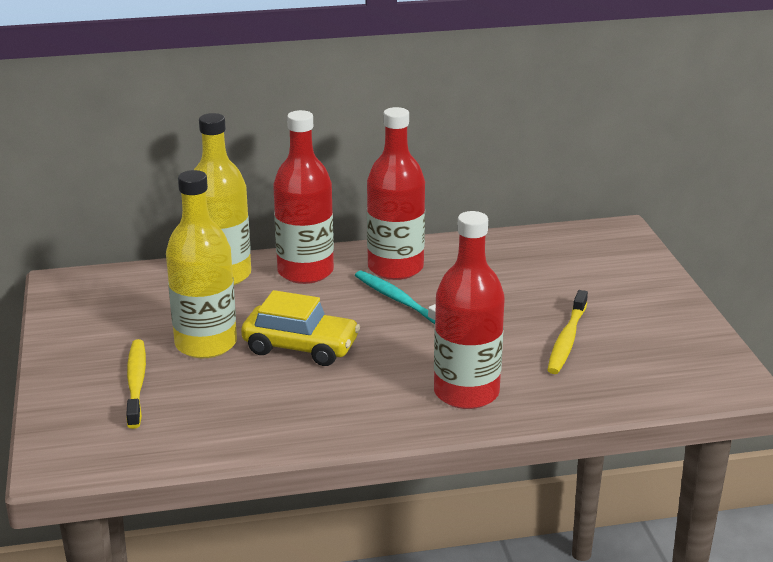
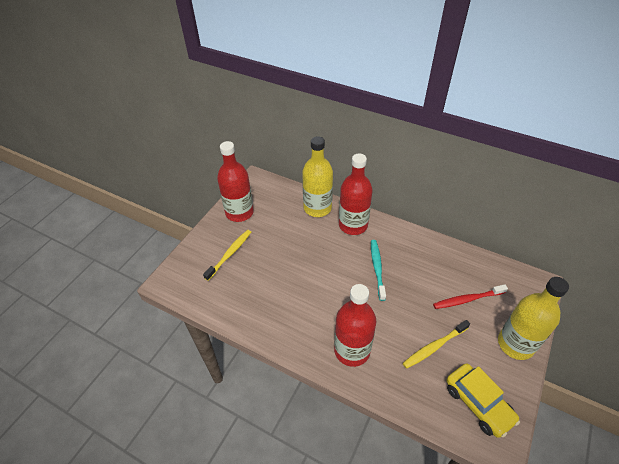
camera: 40 degrees right, 20 degrees up
yellow bottle [166,170,237,358] -> yellow bottle moved to [498,277,569,360]
yellow car [241,290,360,366] -> yellow car moved to [447,363,520,438]
red bottle [367,107,425,280] -> red bottle moved to [217,141,254,222]
none -> red toothbrush [433,284,508,309]

